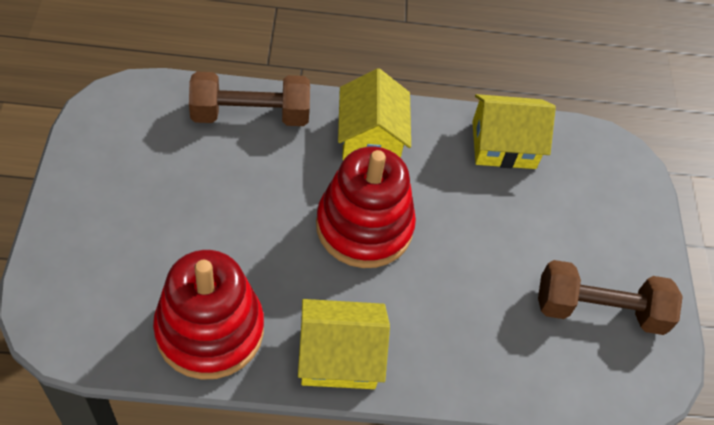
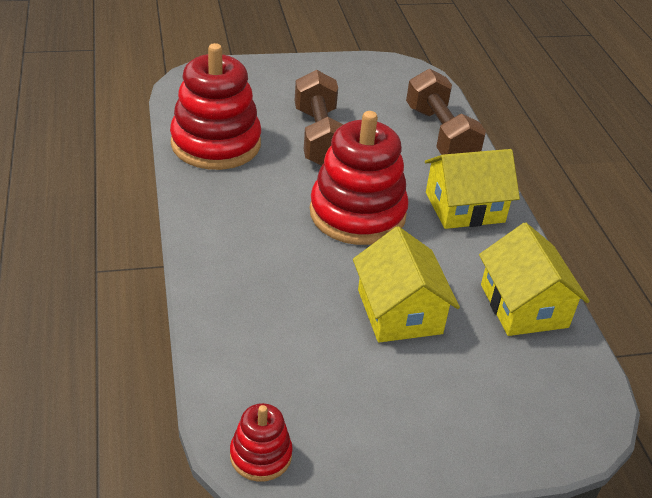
camera: 80 degrees right, 15 degrees down
yellow house [298,299,390,389] -> yellow house moved to [353,226,460,343]
brown dumbbell [538,260,683,335] -> brown dumbbell moved to [294,70,343,166]
none -> red stacking toy [230,403,293,482]

